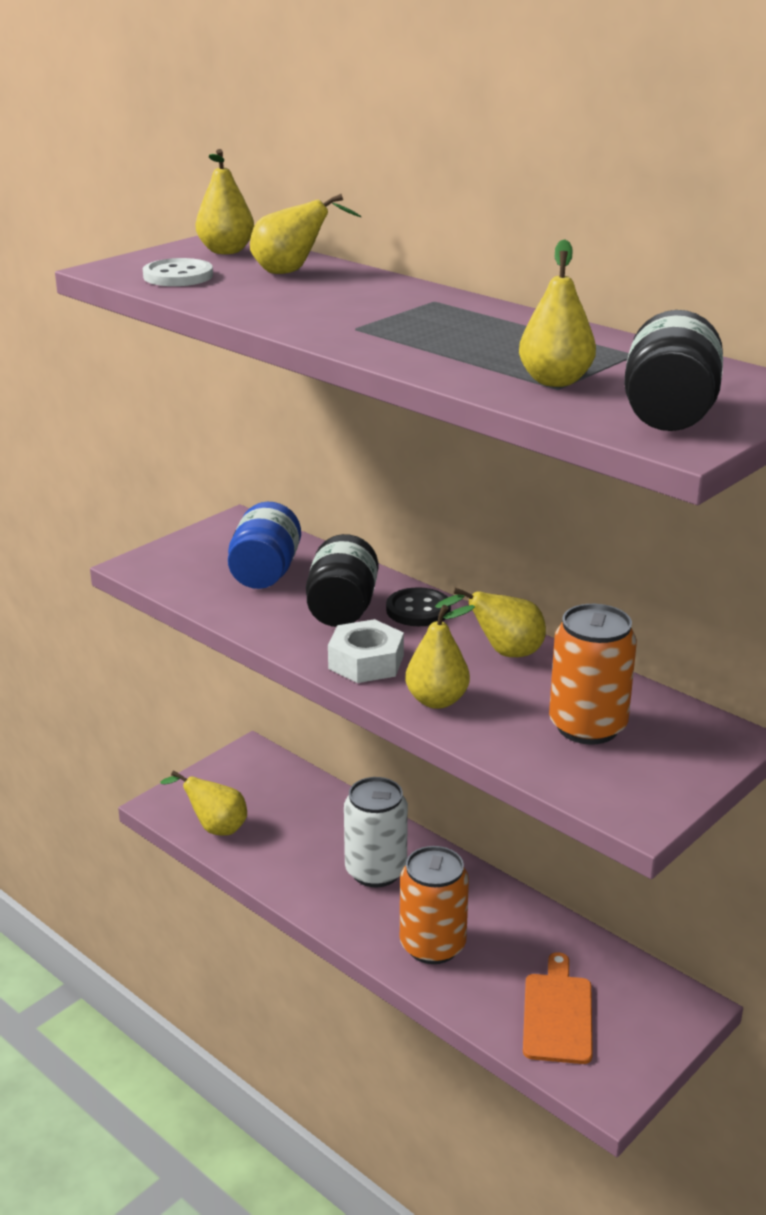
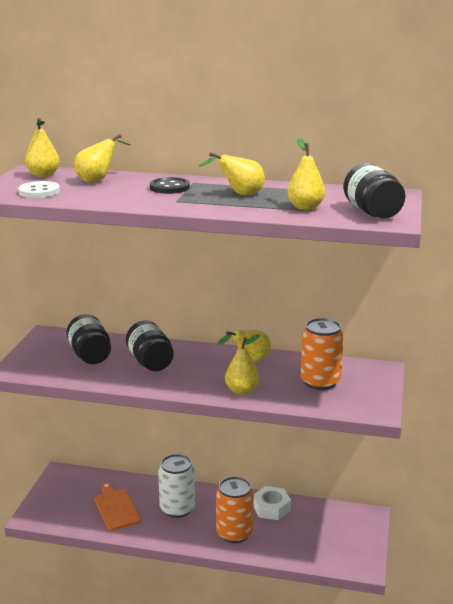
camera: 30 degrees left, 5 degrees down
yellow pear [160,770,247,836] -> yellow pear moved to [199,152,265,195]
blue jar [228,502,301,589] -> black jar [67,314,111,364]
white nut [328,619,404,683] -> white nut moved to [254,486,291,520]
black button [386,587,451,626] -> black button moved to [150,177,190,194]
orange cutting board [523,952,593,1064] -> orange cutting board moved to [95,483,141,530]

